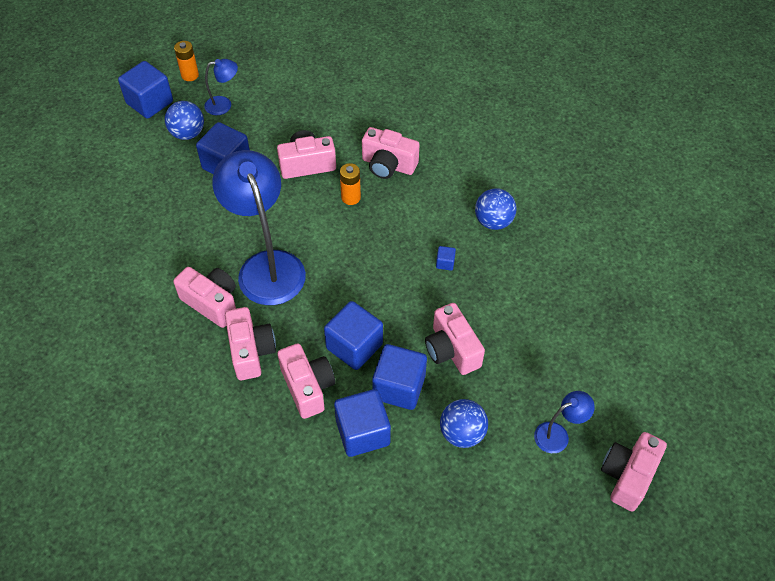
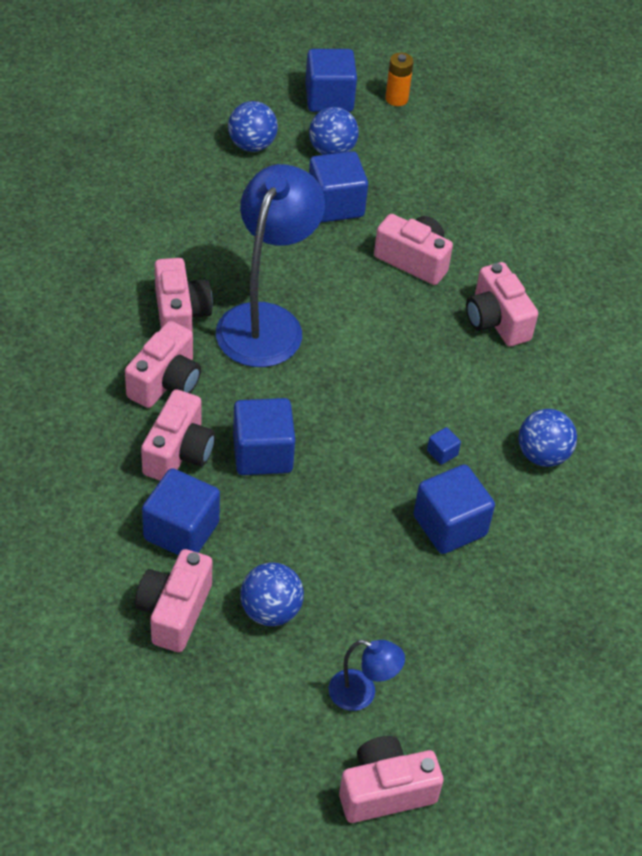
camera: 40 degrees right, 5 degrees down
blue lamp [204,59,238,115] -> none
orange battery [340,163,361,205] -> none
blue cube [372,344,427,410] -> blue cube moved to [413,464,495,554]
pink camera [425,303,485,375] -> pink camera moved to [135,549,212,652]
none -> blue ball [228,101,278,152]

